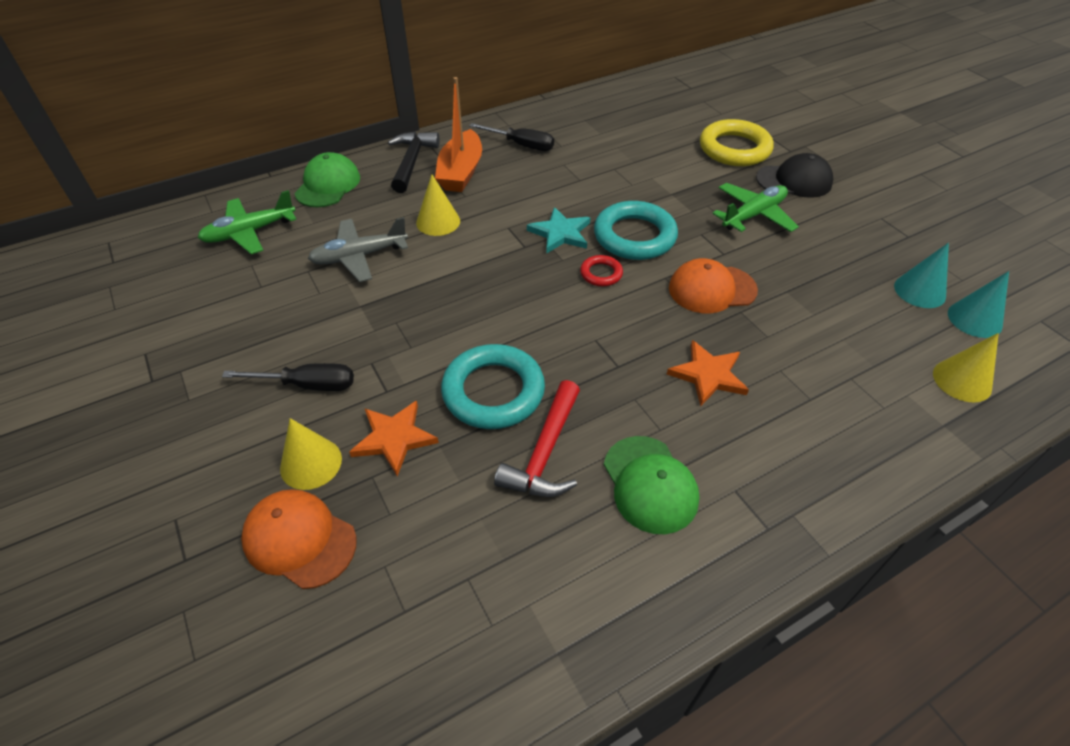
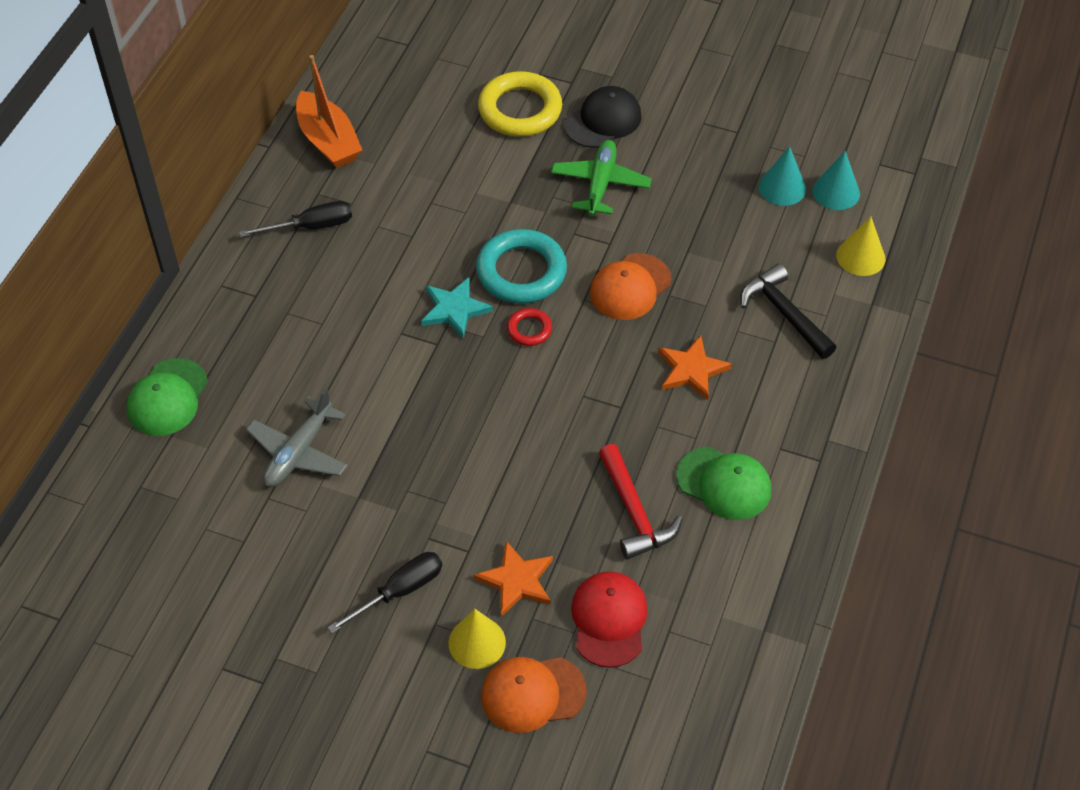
camera: 40 degrees left, 5 degrees up
green plane [198,190,296,254] -> none
green cap [295,152,360,207] -> green cap turned 135 degrees counterclockwise [127,358,208,436]
black hammer [388,132,440,193] -> black hammer moved to [740,264,837,359]
yellow cone [416,174,460,236] -> none
orange boat [435,77,482,192] -> orange boat moved to [296,55,362,168]
turquoise ring [441,344,545,429] -> none
none -> red cap [571,571,648,668]

